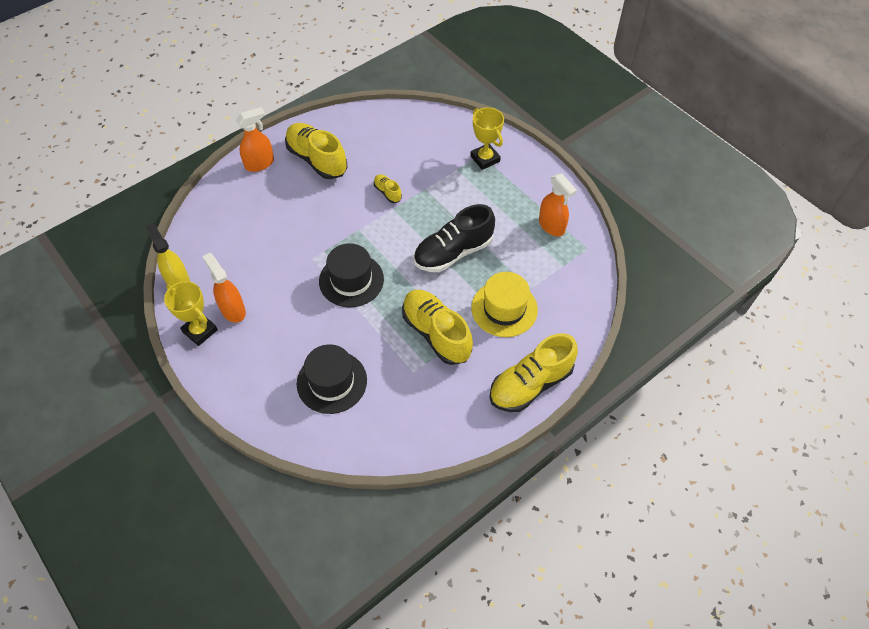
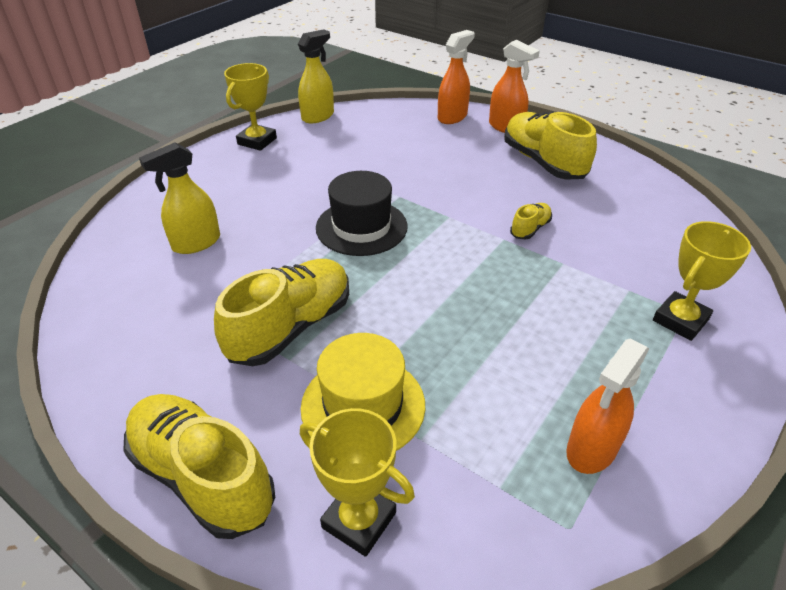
camera: 75 degrees right, 15 degrees down
orange spray bottle [202,253,246,323] -> orange spray bottle moved to [438,30,475,124]
yellow shoe [285,123,348,179] -> yellow shoe turned 60 degrees counterclockwise [504,111,597,179]
black hat [297,344,367,414] -> yellow spray bottle [139,142,220,254]
black shoe [414,204,495,272] -> none
none -> yellow trophy [300,408,415,557]

